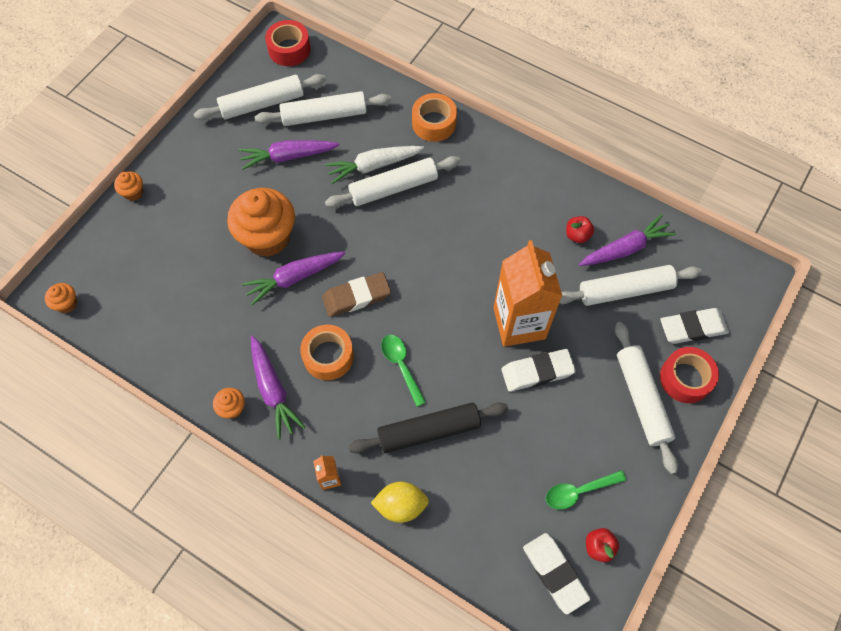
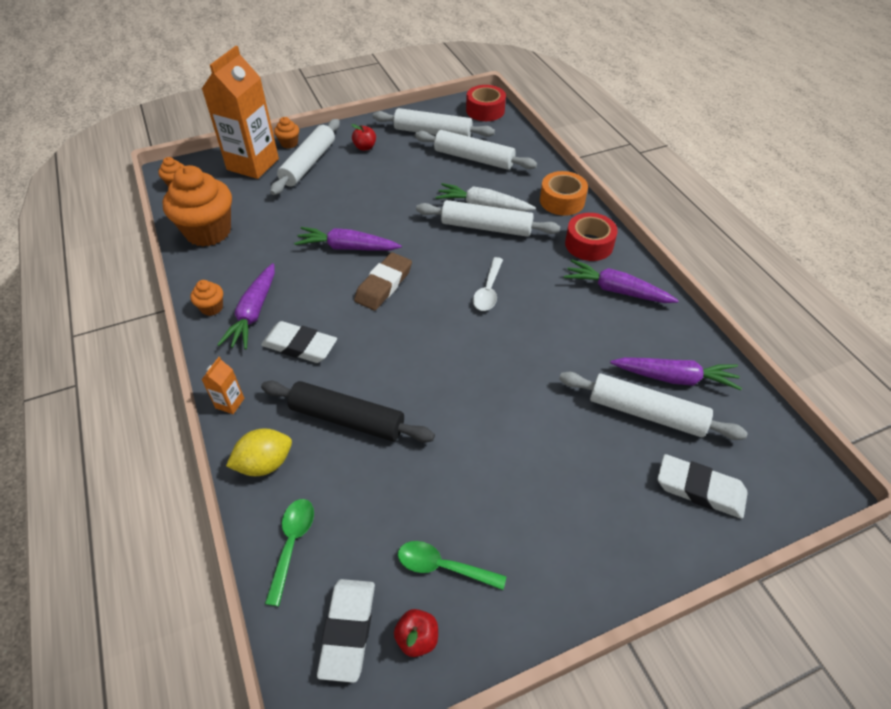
camera: 35 degrees right, 15 degrees down
orange cupcake [227,188,295,257] -> orange cupcake moved to [162,165,232,247]
purple carrot [239,140,339,170] -> purple carrot moved to [564,259,679,303]
orange tape [300,325,354,380] -> none
brown eraser [322,272,391,317] -> brown eraser turned 75 degrees counterclockwise [354,252,412,310]
yellow lemon [371,482,429,523] -> yellow lemon turned 60 degrees counterclockwise [226,429,292,476]
green spoon [381,335,426,407] -> green spoon moved to [265,499,314,606]
orange carton [493,240,562,347] -> orange carton moved to [202,46,279,179]
white eraser [501,349,576,392] -> white eraser moved to [261,321,337,363]
red apple [566,216,594,243] -> red apple moved to [351,124,376,151]
white rolling pin [615,322,678,474] -> white rolling pin moved to [270,119,340,195]
red tape [660,347,719,403] -> red tape moved to [565,213,618,261]
none -> white spoon [473,257,503,311]

